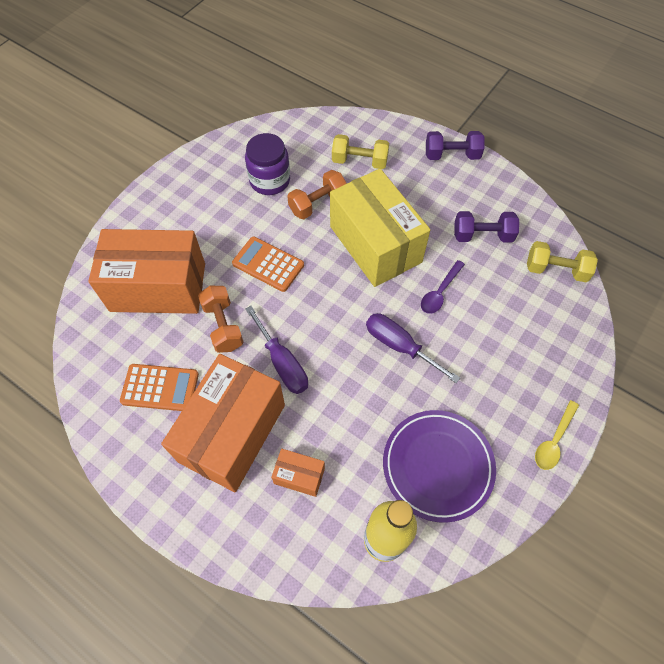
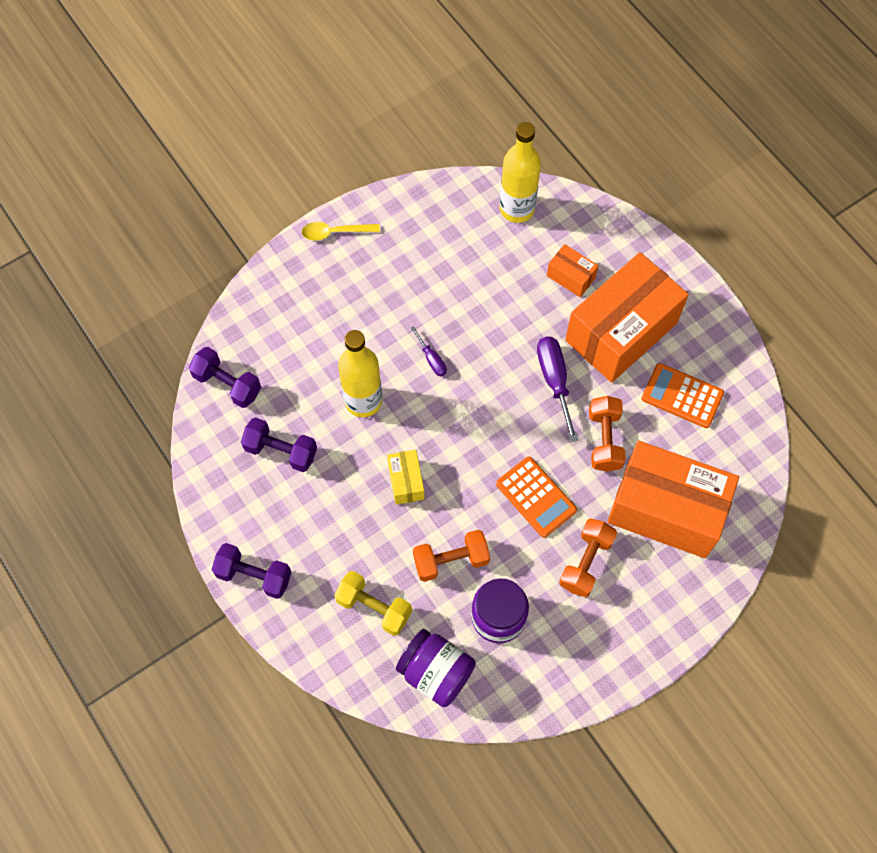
camera: 160 degrees left, 5 degrees up
yellow box [330,169,430,287] -> yellow box [387,450,425,505], size x0.43
purple screwdriver [366,313,460,383] -> purple screwdriver [411,326,447,376], size x0.55
purple plate [383,410,496,523] -> none
purple spoon [421,260,465,314] -> yellow bottle [338,330,382,417]
yellow dumbbell [527,241,598,282] -> purple dumbbell [189,347,261,408]
yellow spoon [535,400,579,470] -> yellow spoon turned 150 degrees counterclockwise [301,222,380,241]
none -> purple jar [396,629,476,707]
none -> orange dumbbell [559,518,617,597]

